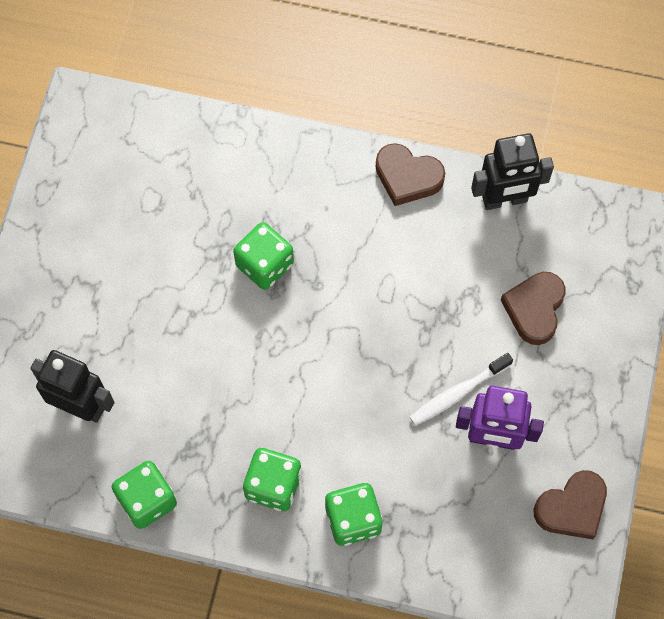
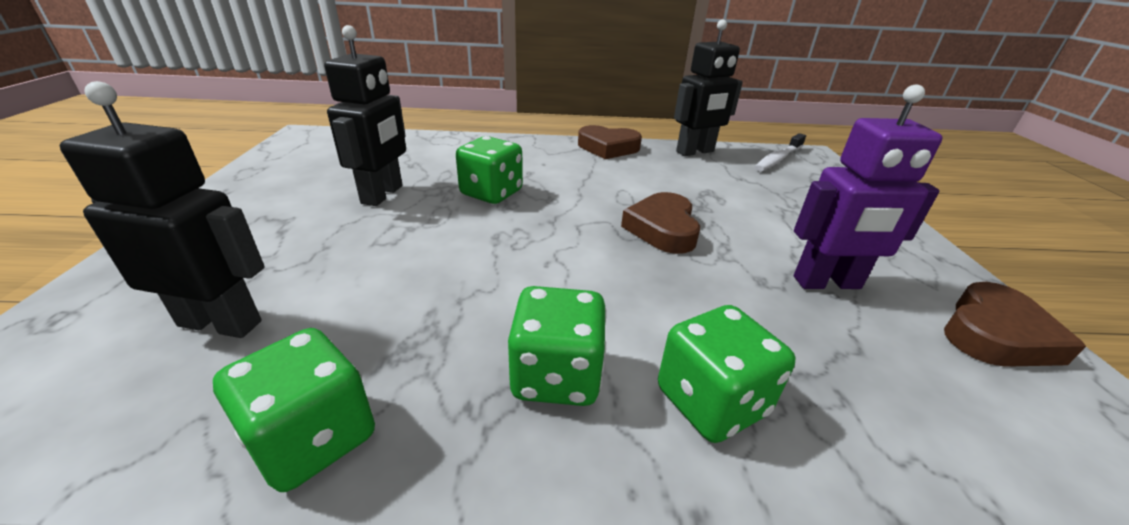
camera: 15 degrees left, 35 degrees down
white toothbrush [410,353,513,426] -> white toothbrush moved to [754,133,806,171]
brown heart [501,272,566,345] -> brown heart moved to [621,192,700,254]
none -> black robot [324,25,406,206]

